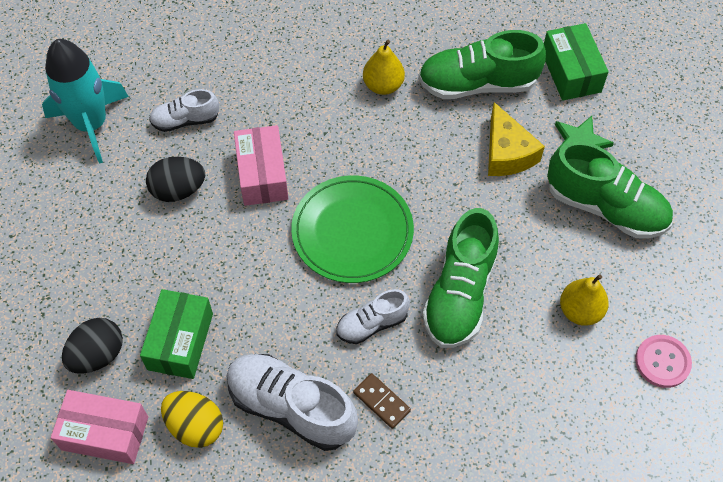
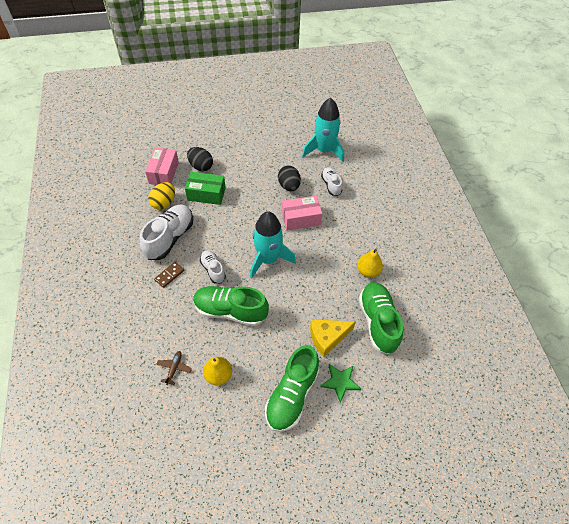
camera: 85 degrees right, 5 degrees down
green plate [291,175,414,283] -> turquoise rocket [250,211,296,279]
green box [544,23,609,101] -> none
pink button [635,335,692,388] -> none
none -> brown plane [156,351,192,385]

